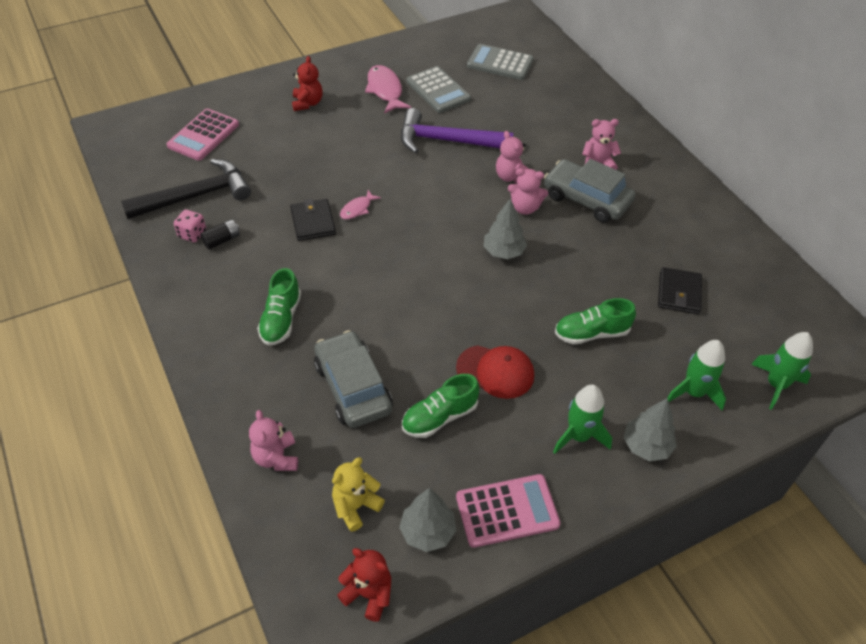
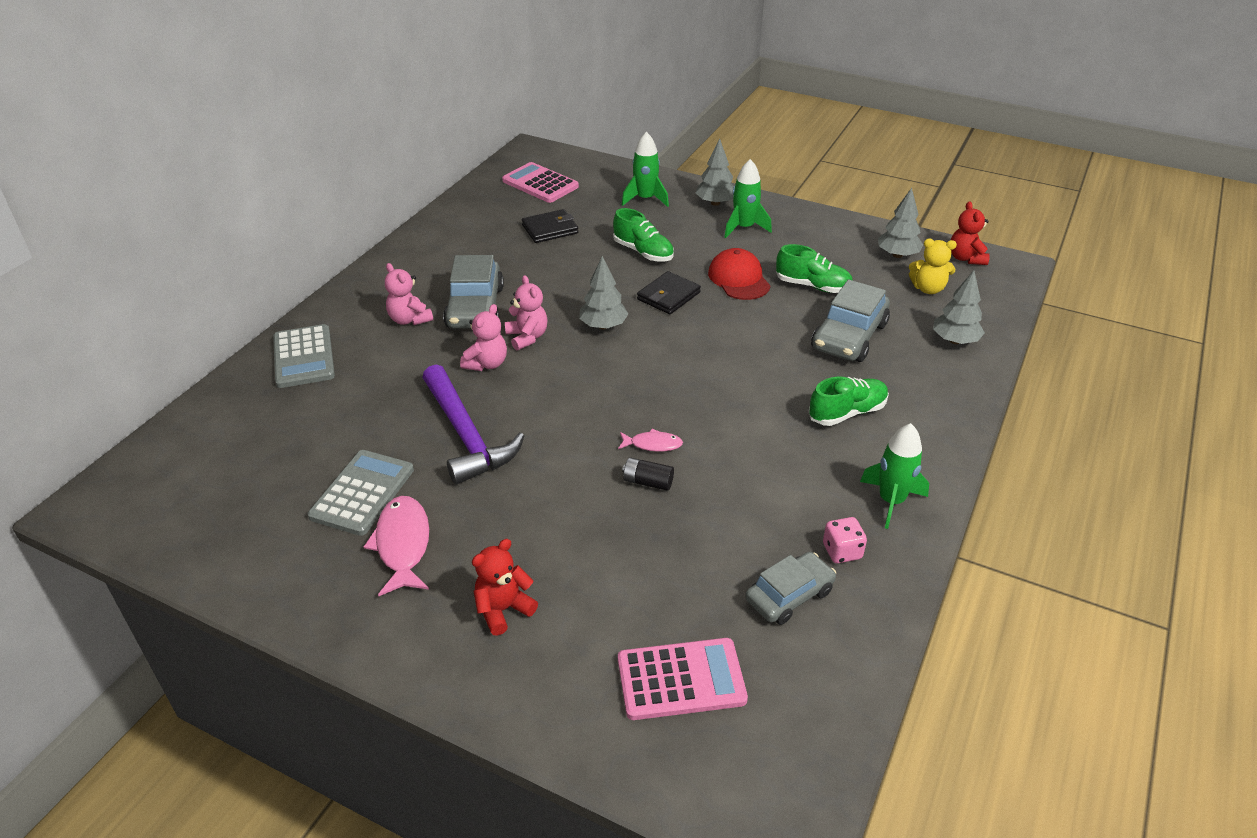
camera: 125 degrees left, 10 degrees down
black hammer [121,159,251,219] -> grey car [745,552,836,625]
black battery [200,219,240,249] -> black battery moved to [622,457,674,491]
pink teddy bear [249,410,298,471] -> grey tree [933,270,985,344]
black wallet [290,199,336,241] -> black wallet moved to [637,271,701,314]
pink fish [365,65,411,113] -> pink fish turned 135 degrees clockwise [364,496,429,596]
pink calculator [456,474,561,548] -> pink calculator moved to [502,162,579,203]
grey calculator [467,44,534,80] -> grey calculator moved to [273,324,335,388]
green rocket [751,332,813,410] -> green rocket moved to [860,423,929,529]

